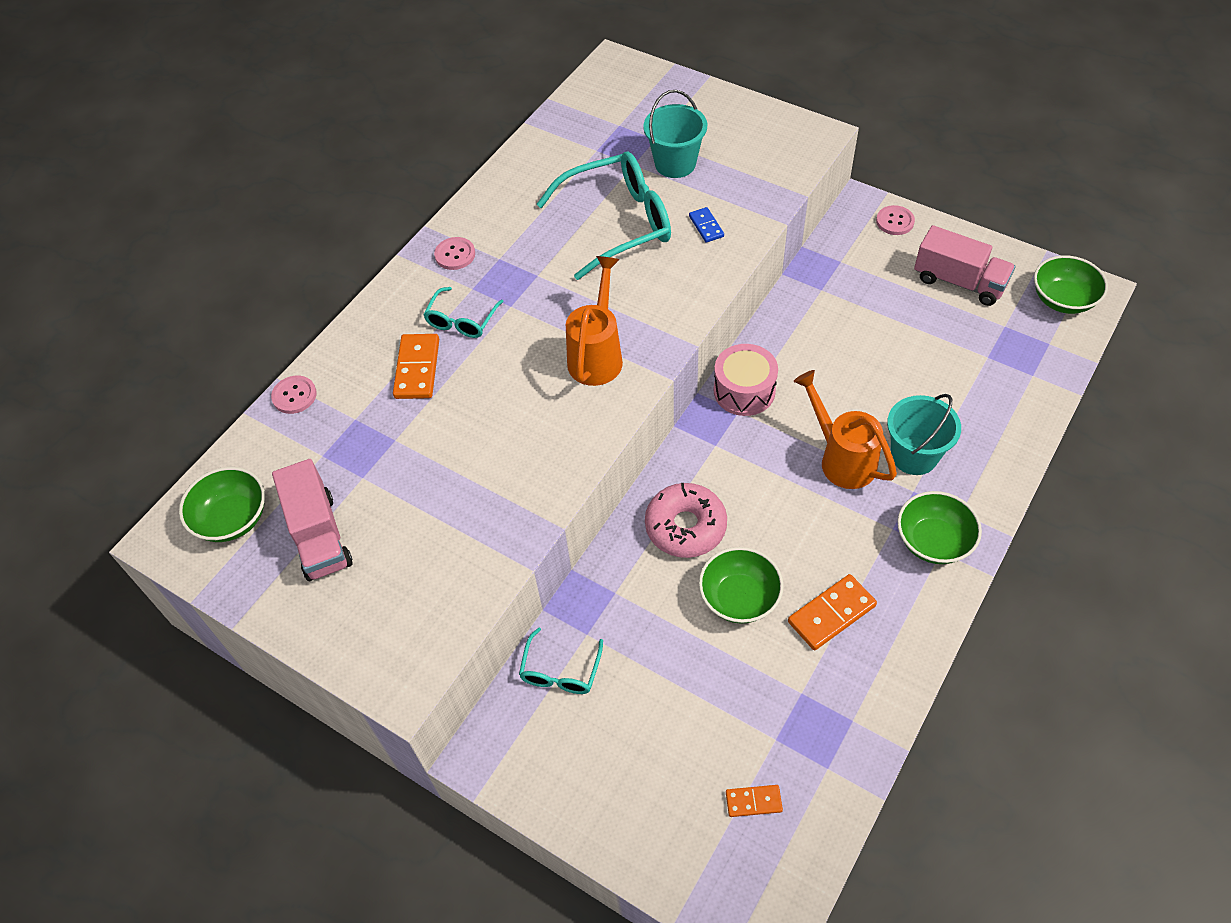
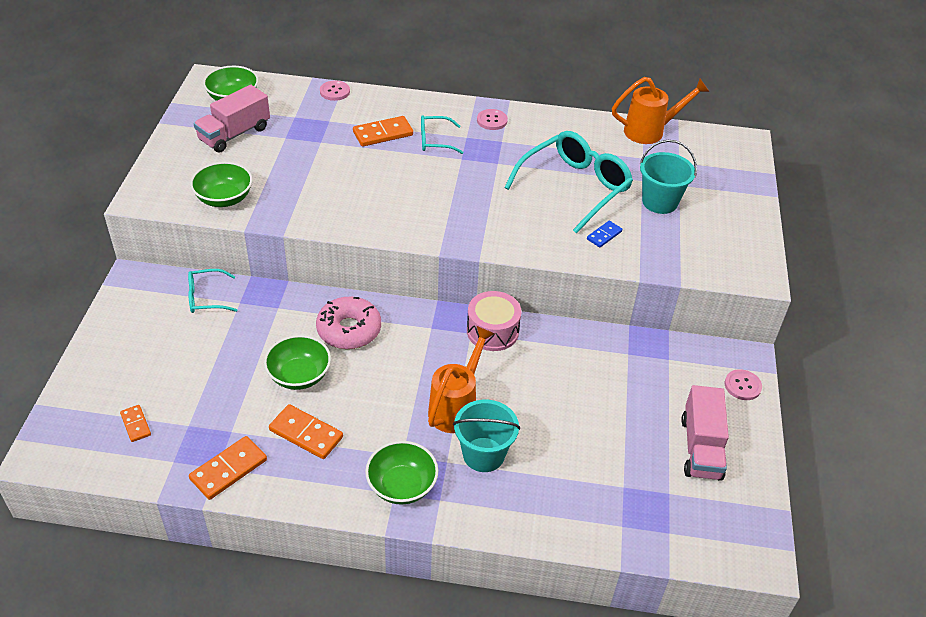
camera: 60 degrees right, 10 degrees down
turquoise glasses [536,152,671,280] -> turquoise glasses turned 90 degrees counterclockwise [504,131,633,234]
orange watering can [566,256,623,386] -> orange watering can moved to [612,77,709,144]
green bowl [1034,255,1108,314] -> green bowl moved to [190,162,253,207]
none -> orange domino [189,436,267,500]

